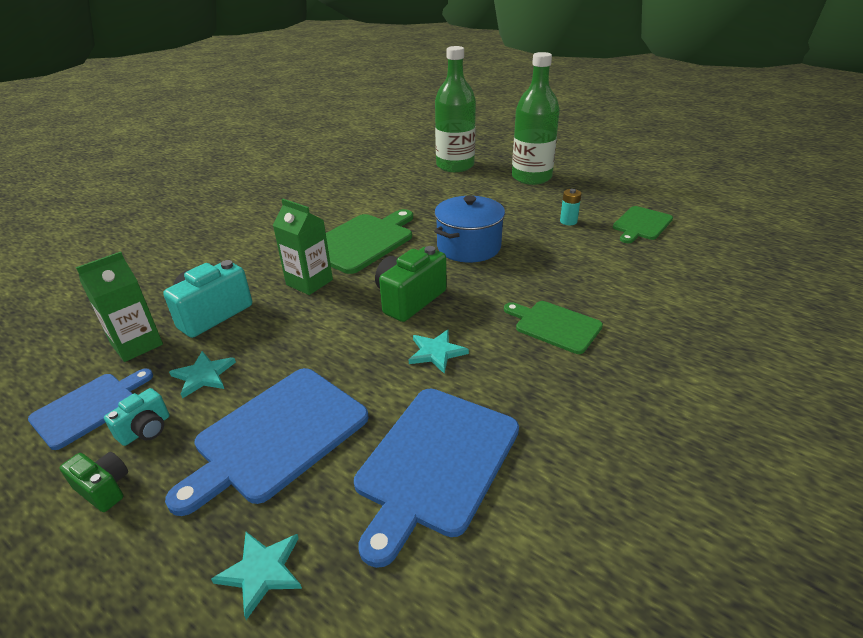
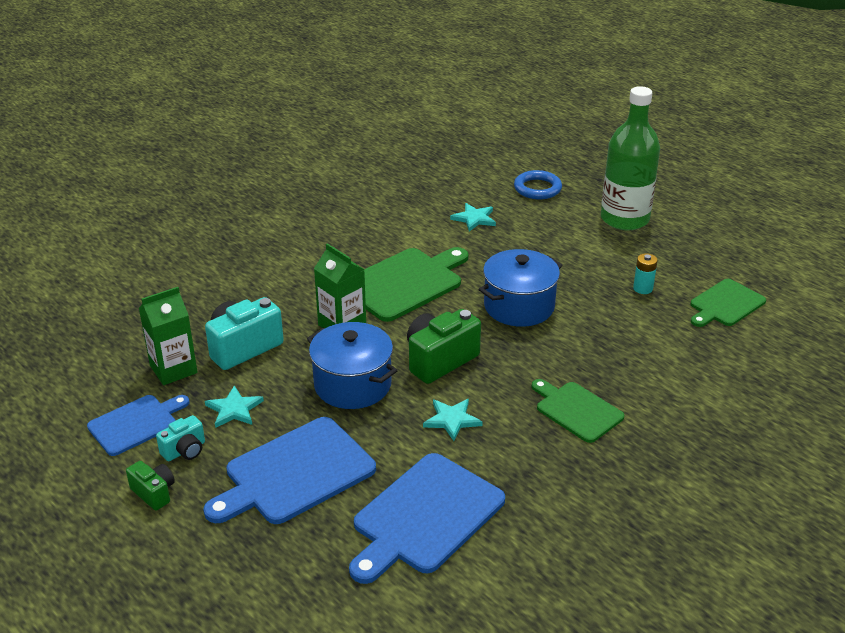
camera: 10 degrees right, 0 degrees up
turquoise star [211,532,302,620] -> turquoise star moved to [450,203,496,231]
green bottle [435,46,476,172] -> blue ring [514,170,562,199]
none -> blue pot [307,322,398,409]

